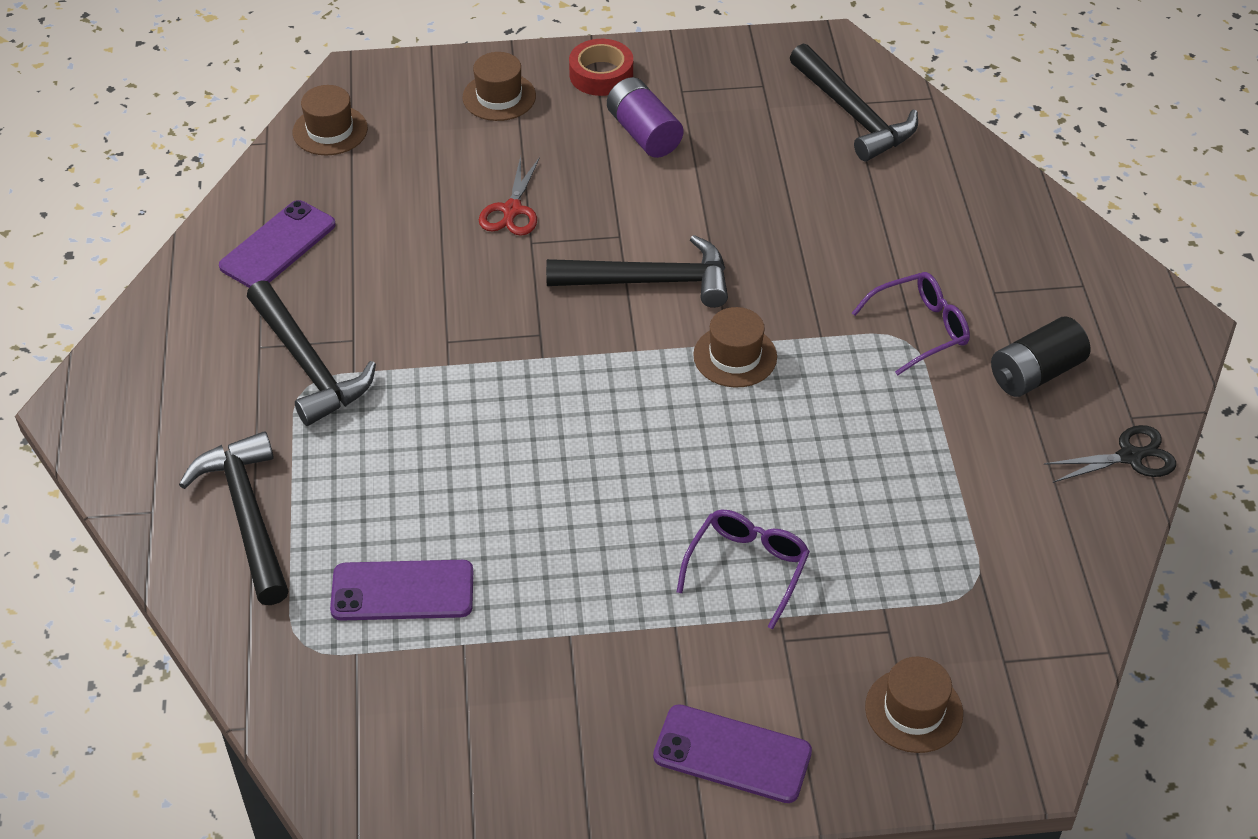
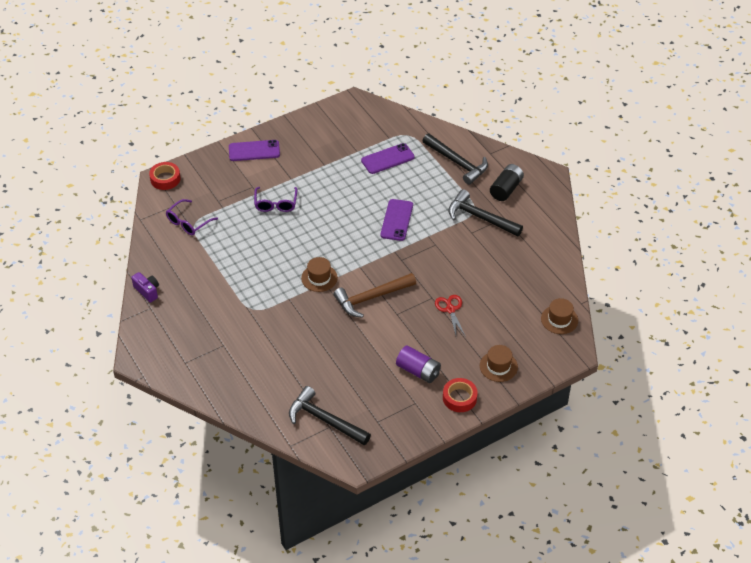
camera: 155 degrees right, 0 degrees up
purple phone [219,200,336,288] -> purple phone moved to [381,199,413,241]
black hammer [546,235,728,308] -> brown hammer [334,273,416,318]
purple glasses [852,272,970,375] -> purple glasses moved to [166,199,218,235]
brown hat [865,657,963,753] -> none
black battery [991,317,1090,397] -> black battery moved to [490,164,524,201]
black scissors [1044,425,1176,483] -> purple camera [131,272,159,303]
none -> red tape [149,162,181,190]

